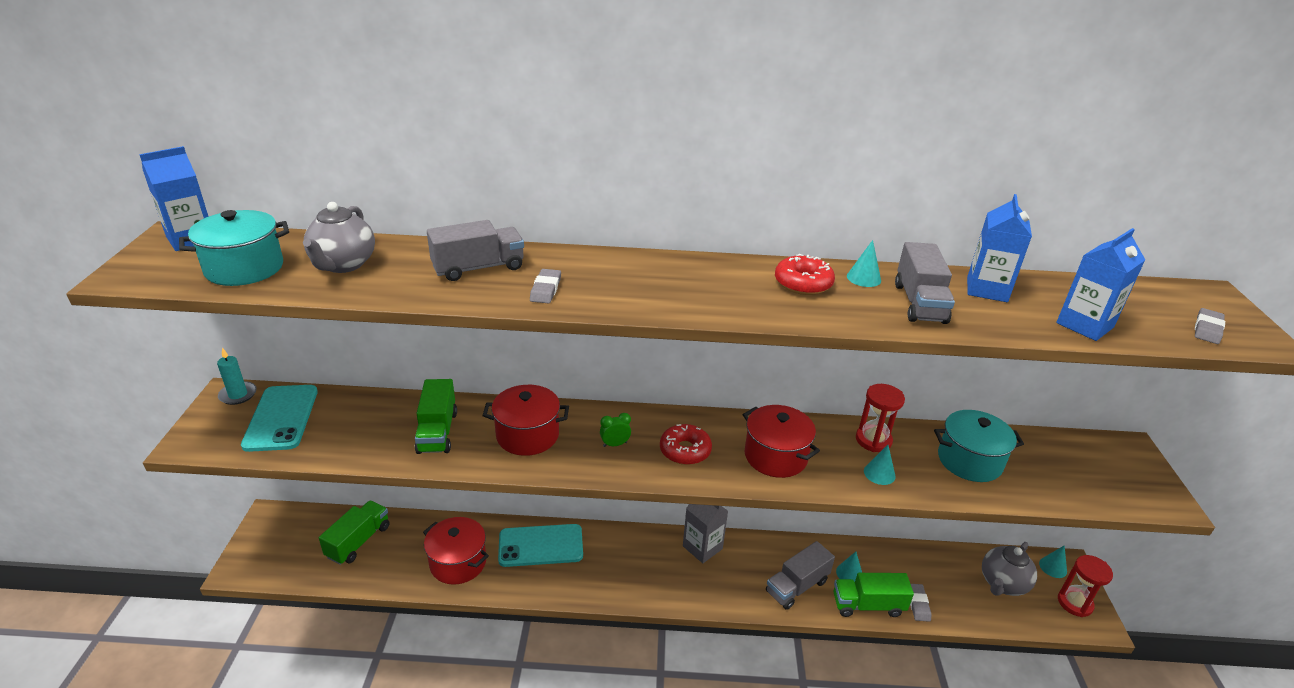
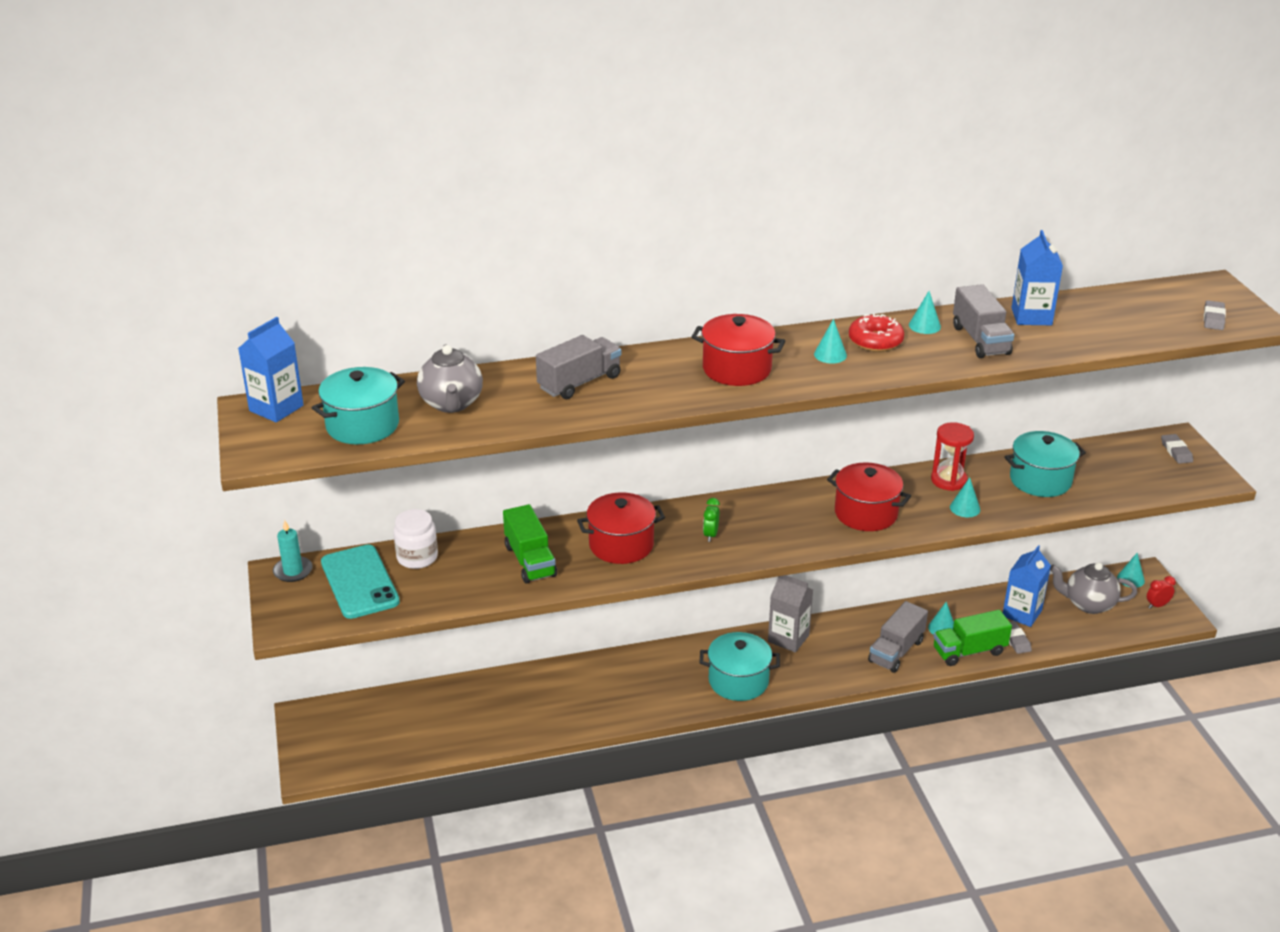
camera: 15 degrees left, 0 degrees up
green truck [319,501,389,565] -> none
red pot [423,517,489,585] -> red pot moved to [692,314,785,386]
turquoise phone [498,524,583,567] -> none
grey eraser [530,269,561,304] -> grey eraser moved to [1161,434,1193,464]
green clock [600,413,631,447] -> green clock turned 45 degrees counterclockwise [703,498,720,542]
red donut [660,424,712,465] -> none
grey teapot [982,542,1037,596] -> grey teapot turned 75 degrees clockwise [1050,562,1137,614]
blue carton [1056,228,1145,341] -> blue carton moved to [1003,545,1051,627]
red hourglass [1058,555,1113,617] -> red clock [1147,576,1176,608]
none -> white jar [393,509,438,569]
none -> turquoise pot [700,632,780,701]
none -> turquoise cone [814,319,847,363]

